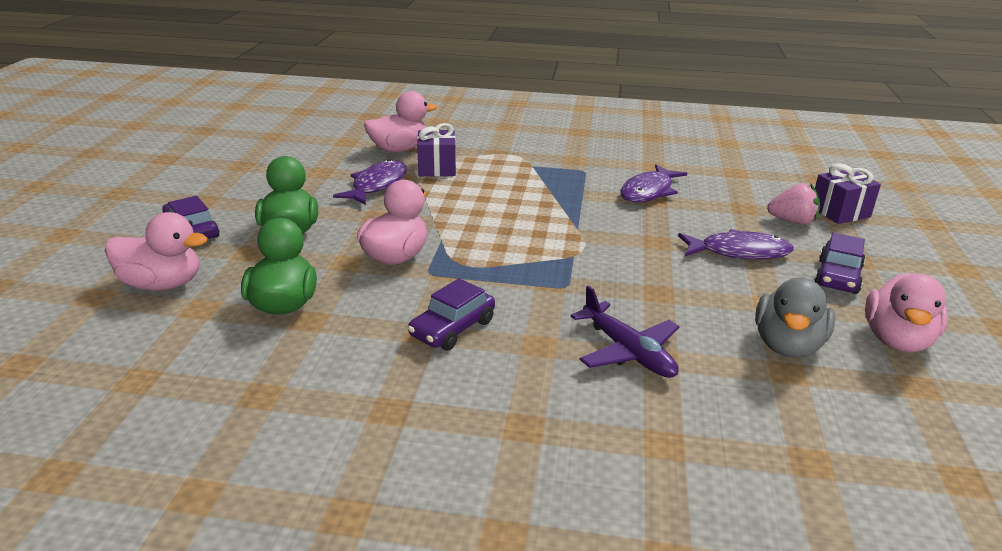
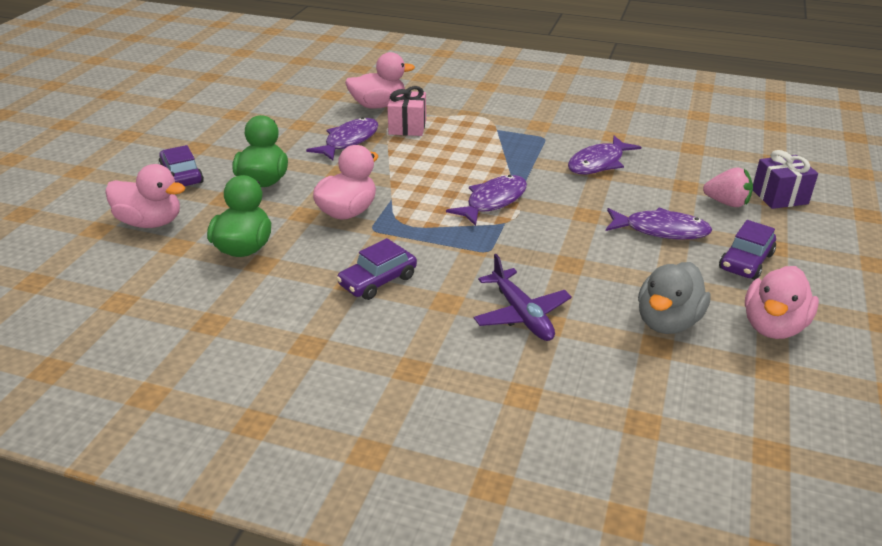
camera: 10 degrees right, 5 degrees up
purple gift [417,123,456,176] -> pink gift [387,86,426,136]
none -> purple fish [446,175,527,226]

